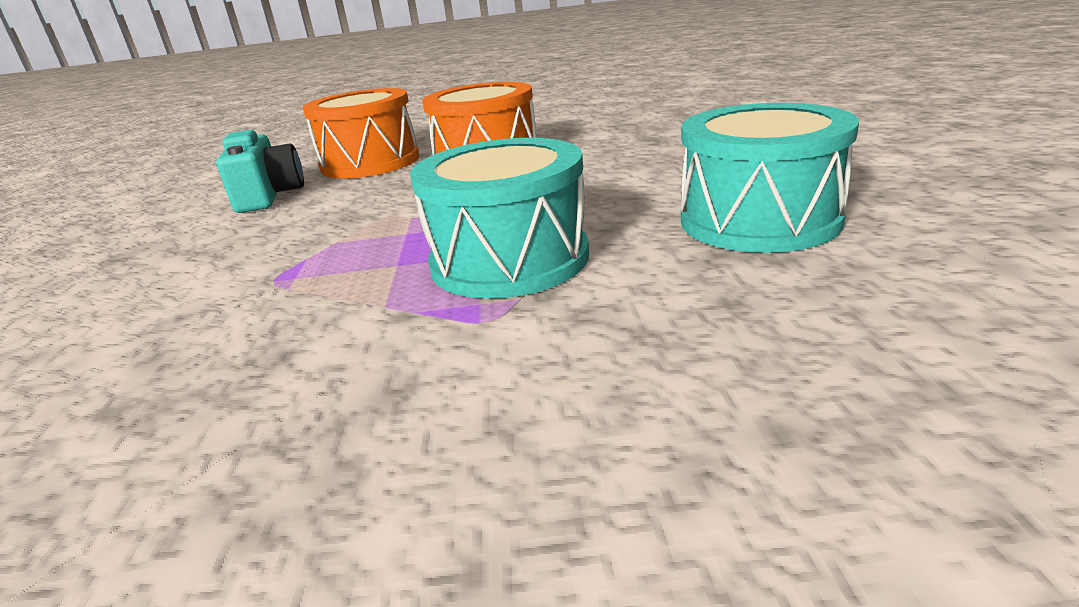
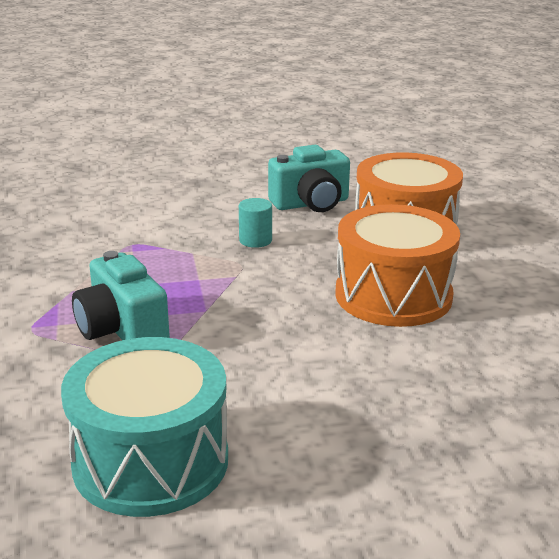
camera: 80 degrees right, 0 degrees up
turquoise drum [410,138,589,299] -> turquoise camera [72,251,170,340]
none -> turquoise cylinder [239,198,272,248]

